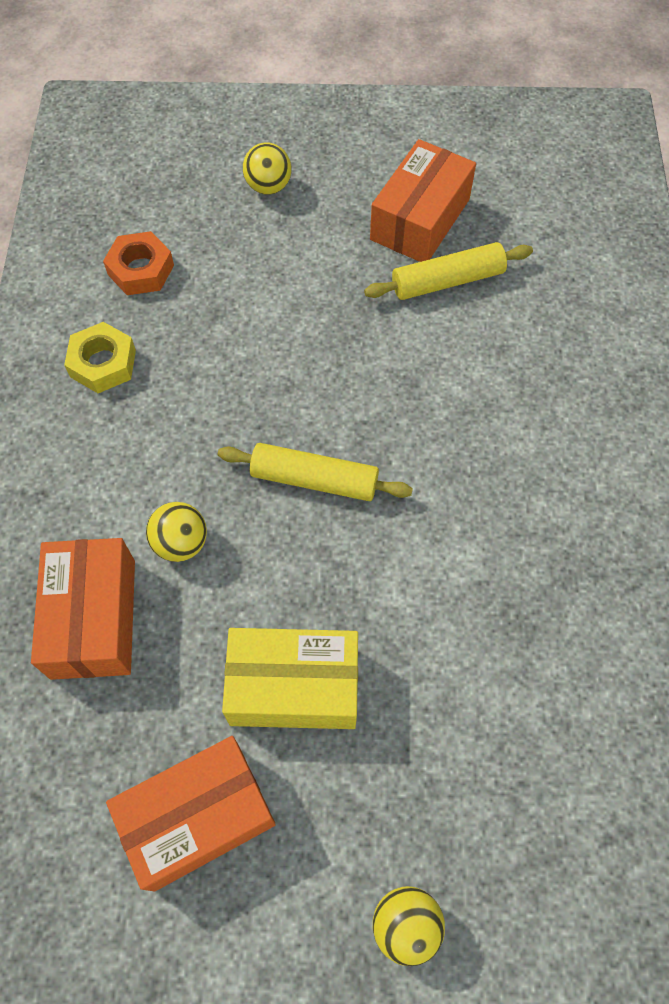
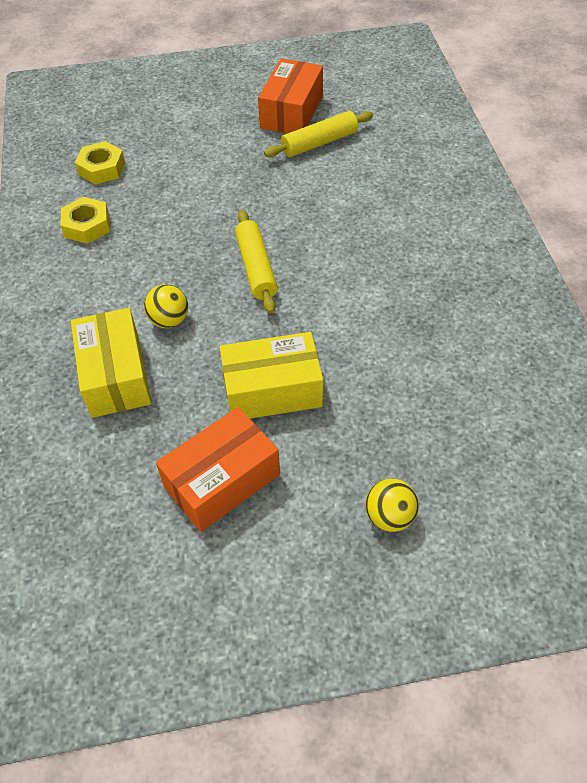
camera: 10 degrees left, 10 degrees down
orange box [31,538,135,680] -> yellow box [71,308,151,418]
orange nut [103,231,174,295] -> yellow nut [75,141,125,185]
yellow rolling pin [218,443,413,501] -> yellow rolling pin turned 75 degrees clockwise [235,210,278,314]
yellow ball [243,142,292,195] -> none

